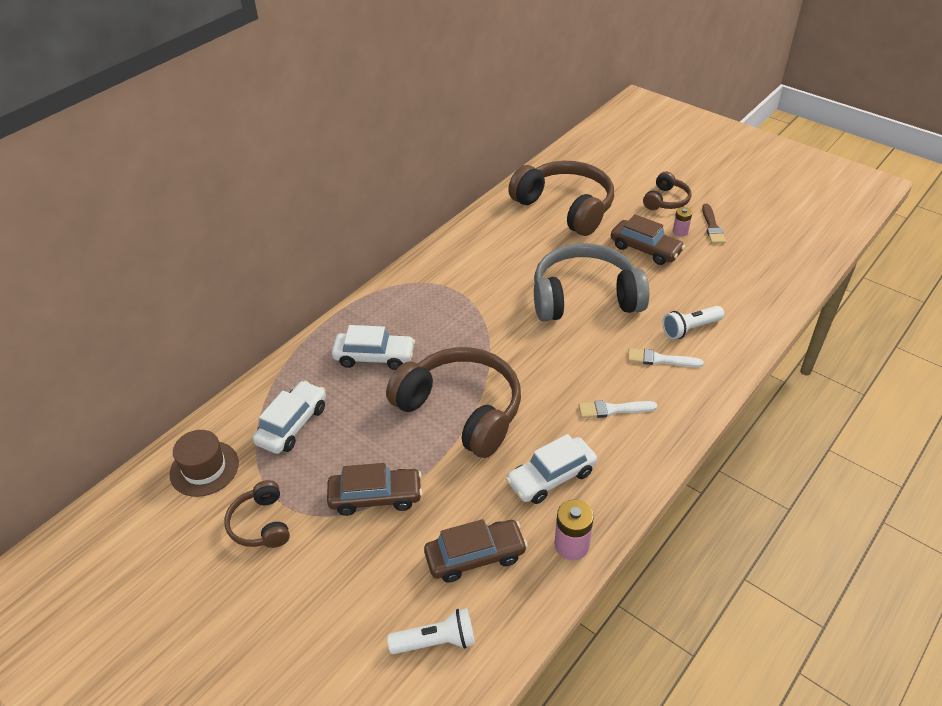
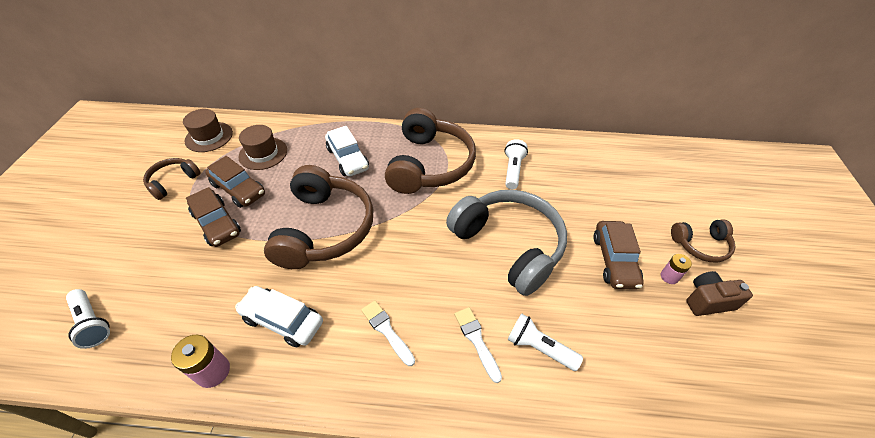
camera: 55 degrees right, 5 degrees up
white car [253,381,326,454] -> brown hat [238,125,287,170]
brown car [424,519,528,583] -> brown car moved to [205,156,265,208]
brown headphones [508,161,614,236] -> brown headphones moved to [385,108,476,194]
brown brush [702,204,726,244] -> brown camera [686,271,753,316]
none -> white flashlight [505,139,528,189]

